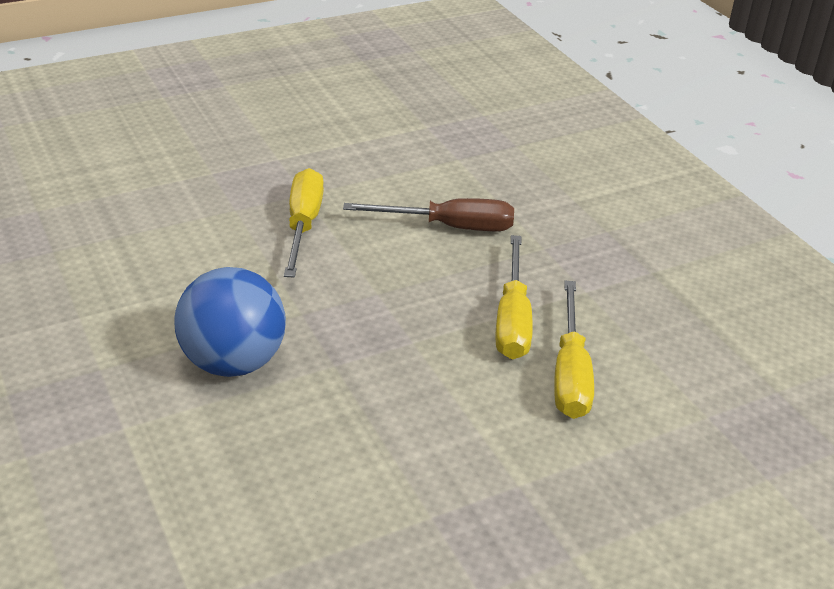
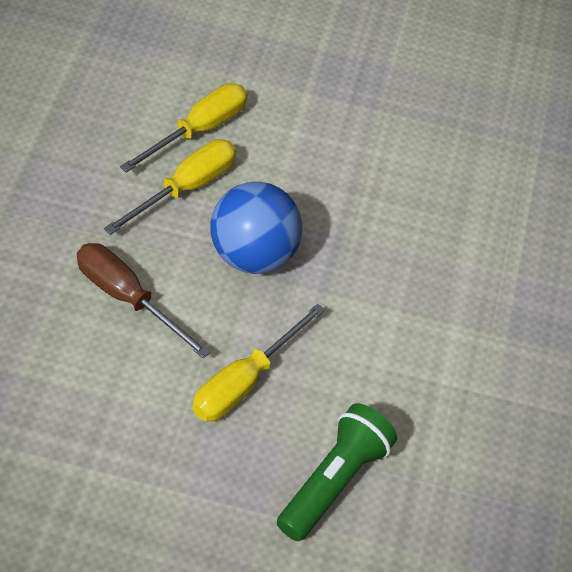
camera: 145 degrees left, 15 degrees up
blue ball [175,267,286,377] -> blue ball moved to [210,182,302,274]
none -> green flashlight [277,403,397,541]

